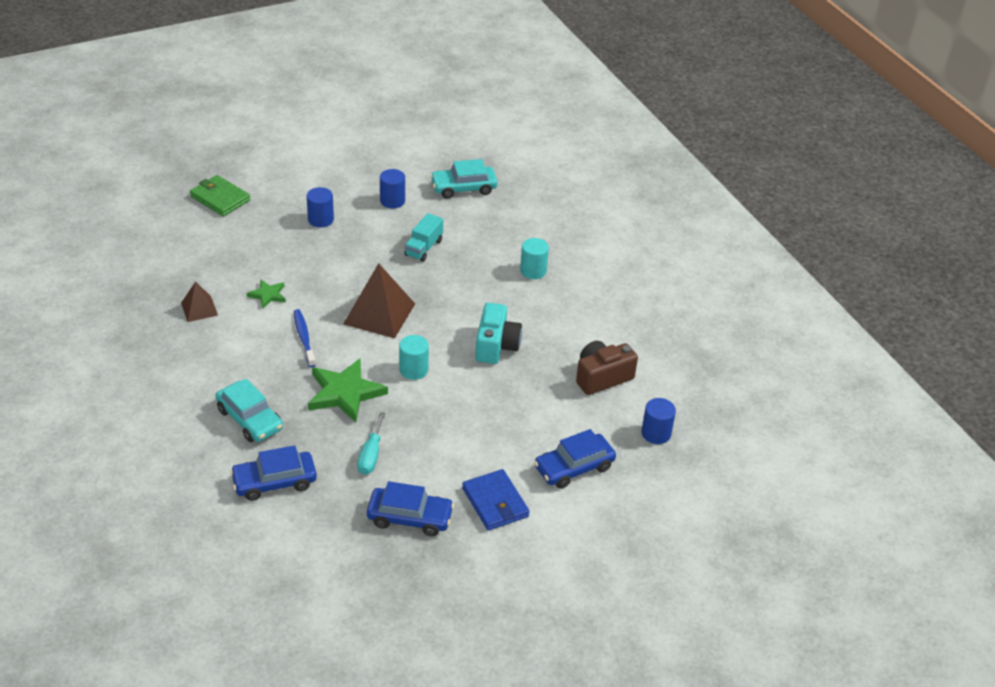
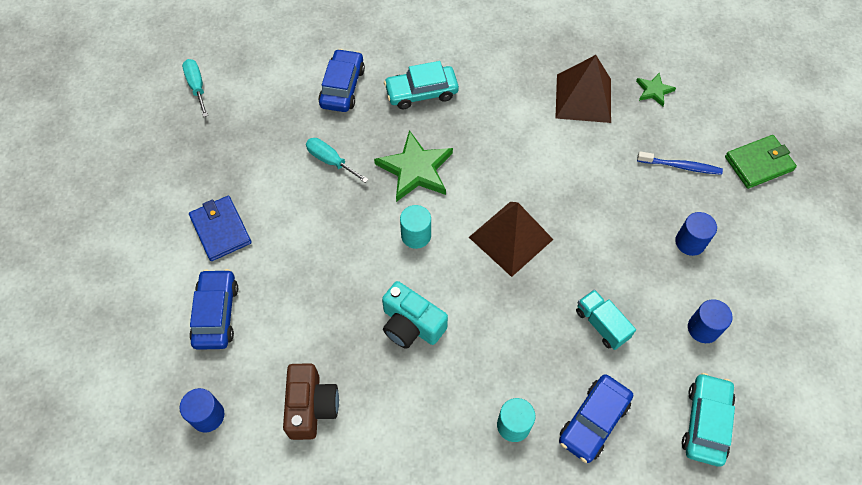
camera: 120 degrees right, 20 degrees up
brown pyramid [181,282,218,322] -> brown pyramid [555,55,611,123], size x1.82
green star [247,279,286,309] -> green star moved to [636,73,676,107]
blue toothbrush [293,309,316,368] -> blue toothbrush moved to [637,151,723,175]
blue car [367,481,454,536] -> blue car moved to [559,374,633,463]
blue wallet [462,469,530,531] -> blue wallet turned 60 degrees clockwise [189,196,252,261]
none -> turquoise screwdriver [182,59,208,117]

